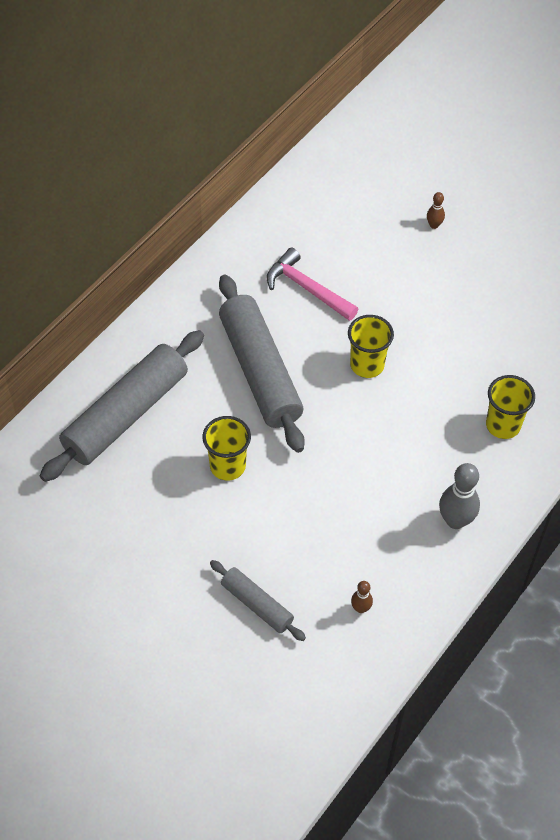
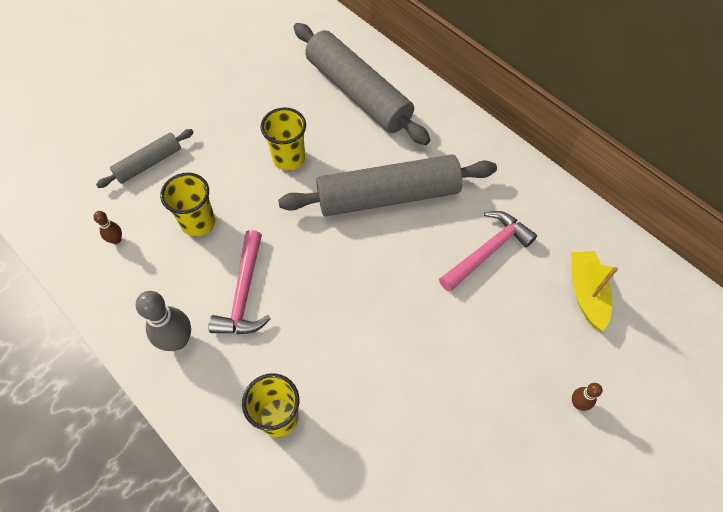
camera: 100 degrees right, 5 degrees up
yellow cup [348,315,394,378] -> yellow cup moved to [160,173,215,236]
none -> pink hammer [208,230,271,334]
none -> yellow boat [571,251,618,331]

